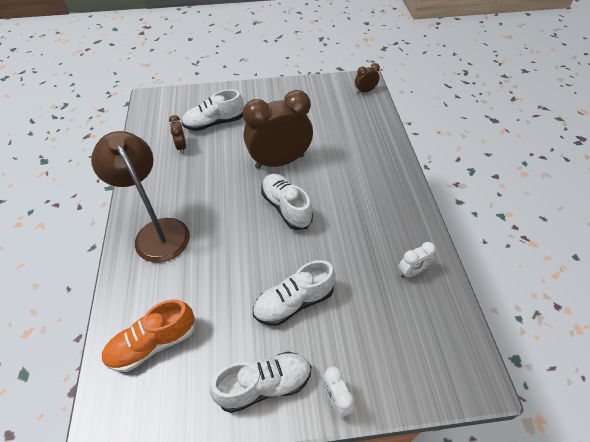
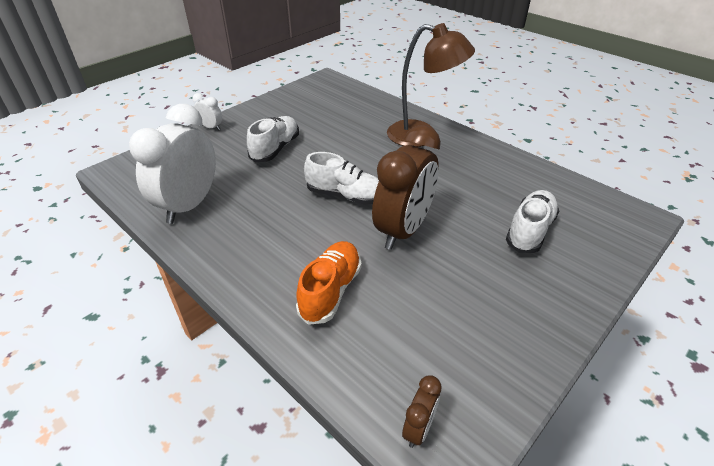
camera: 140 degrees right, 10 degrees down
orange shoe [101,299,195,372] -> orange shoe moved to [296,241,361,325]
brown clock [169,115,186,154] -> none
white shoe [210,352,311,413] -> none
white clock [399,242,436,278] -> white clock [129,104,216,224], size x2.29

